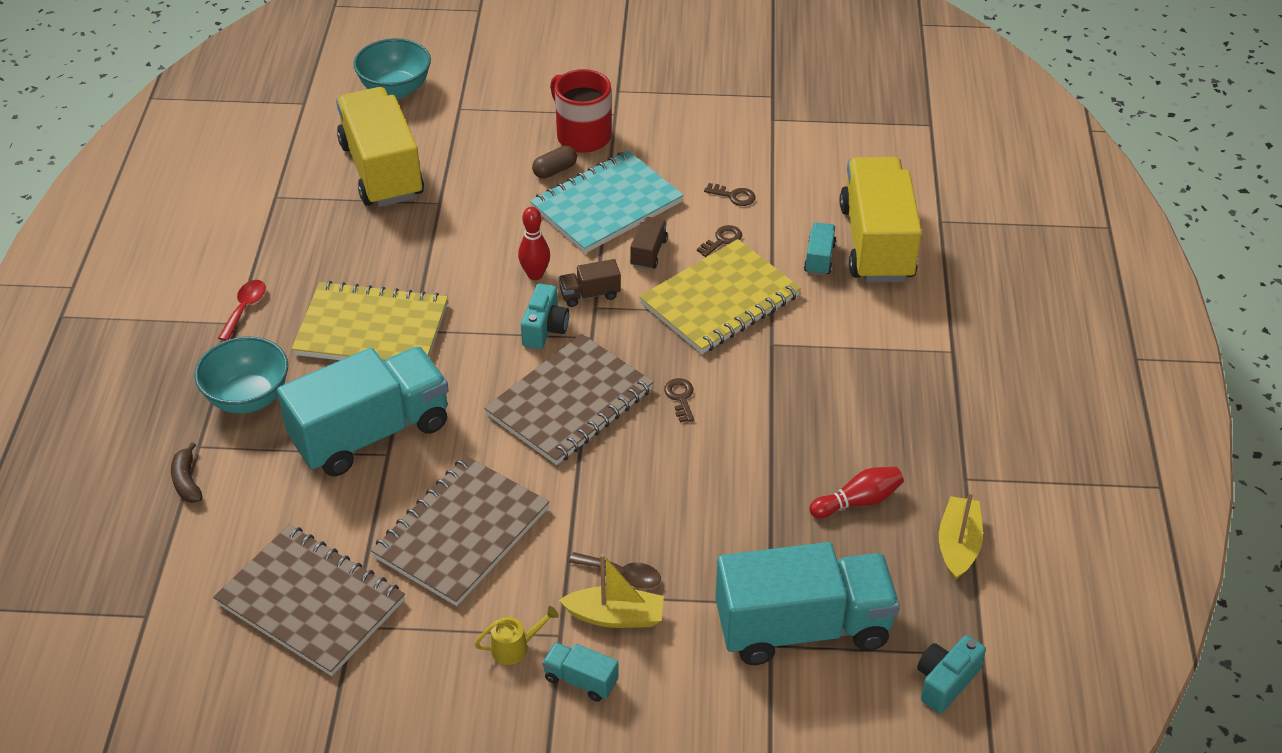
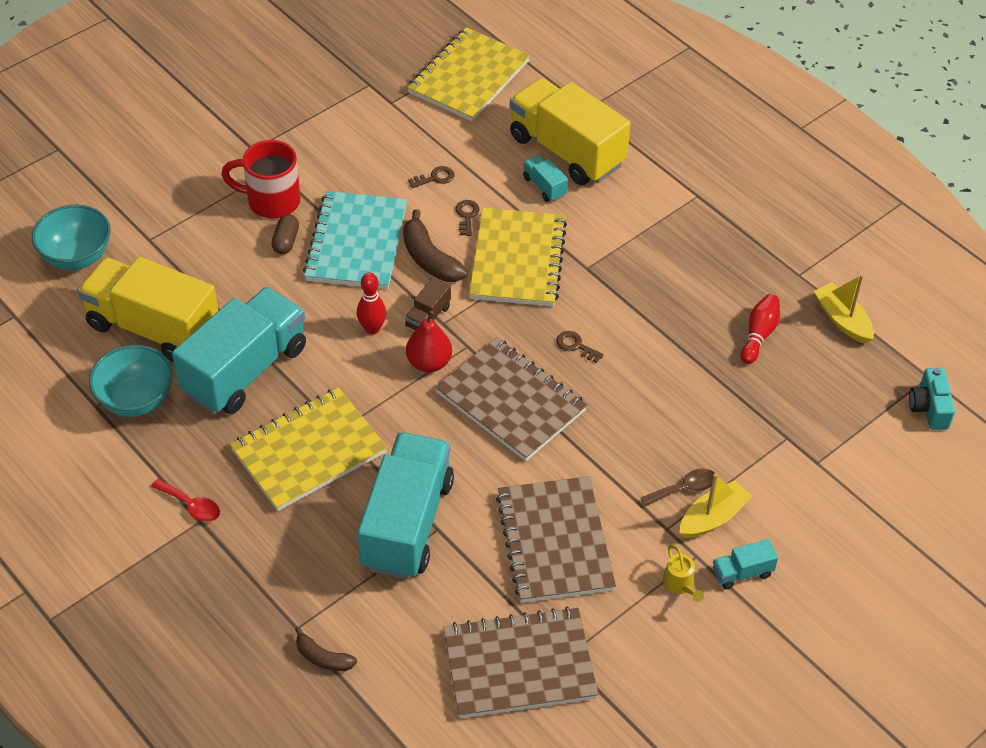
camera: 45 degrees left, 5 degrees up
turquoise bowl [195,337,288,413] -> turquoise bowl moved to [89,345,173,417]
red spoon [218,280,266,341] -> red spoon turned 150 degrees clockwise [151,479,220,522]
yellow watering can [474,606,559,665] -> yellow watering can turned 135 degrees clockwise [663,545,704,602]
brown notebook [484,334,654,465] -> brown notebook turned 45 degrees counterclockwise [435,337,587,461]
turquoise camera [521,284,569,349] -> red pear [406,311,452,372]
brown truck [630,217,668,270] -> brown banana [403,209,468,282]
turquoise truck [715,542,900,665] -> turquoise truck moved to [172,287,306,414]
none -> yellow notebook [407,27,530,121]

